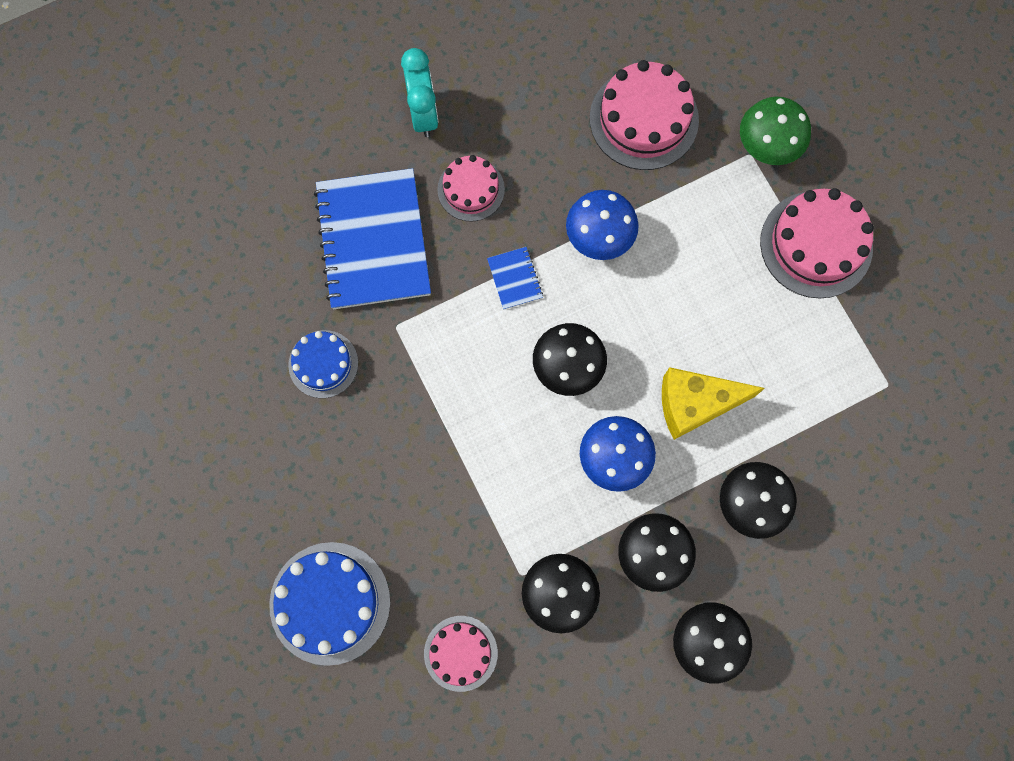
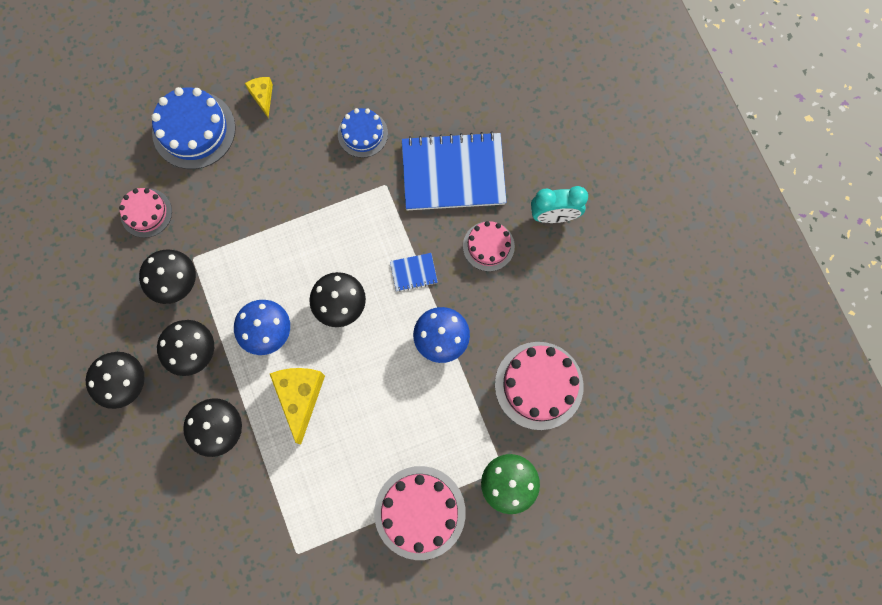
camera: 95 degrees right, 0 degrees up
none -> yellow cheese [245,77,273,117]

